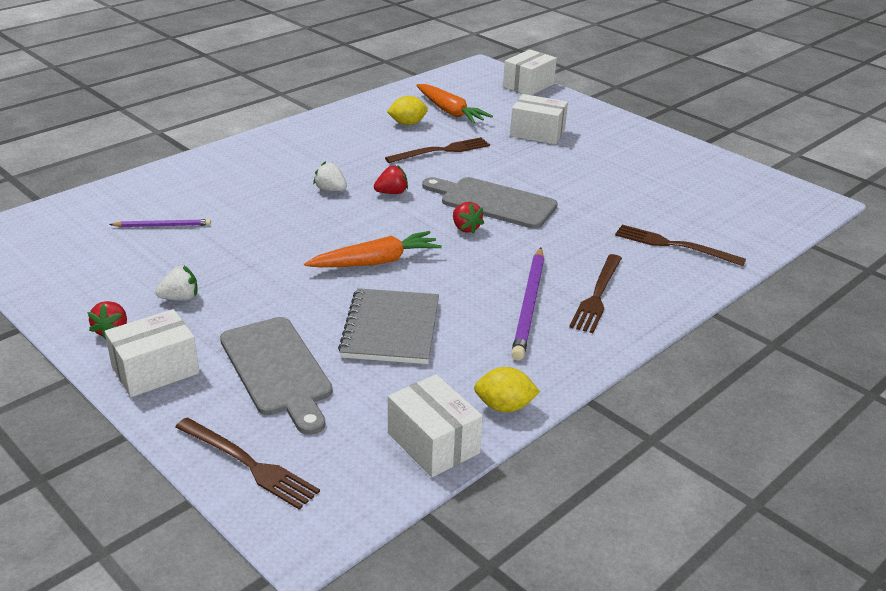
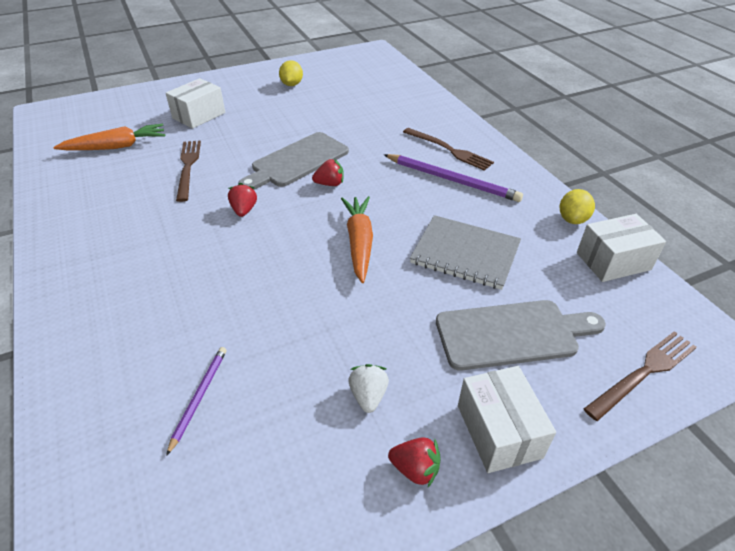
camera: 70 degrees left, 10 degrees up
white strawberry [313,161,347,191] -> none
yellow lemon [387,96,428,125] -> yellow lemon moved to [279,60,303,86]
white box [503,49,557,95] -> none
brown fork [615,225,746,266] -> none

